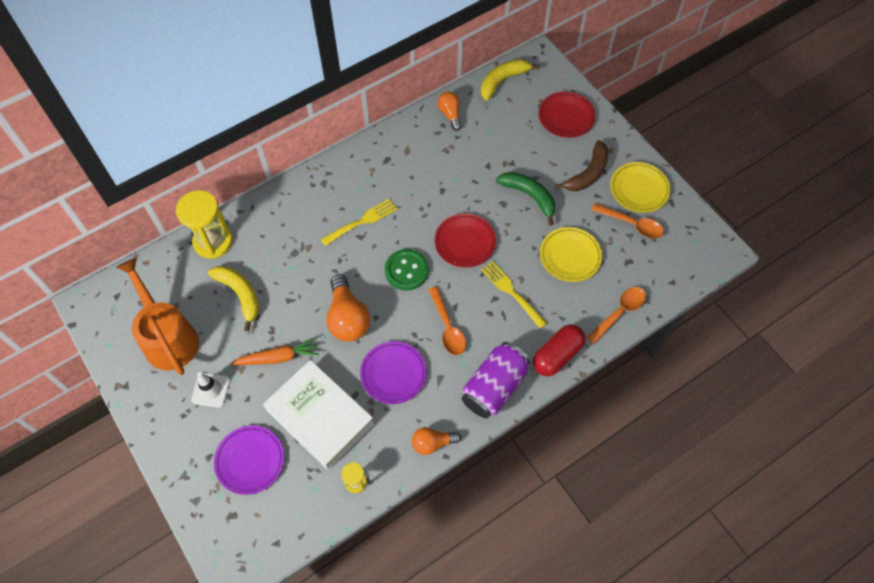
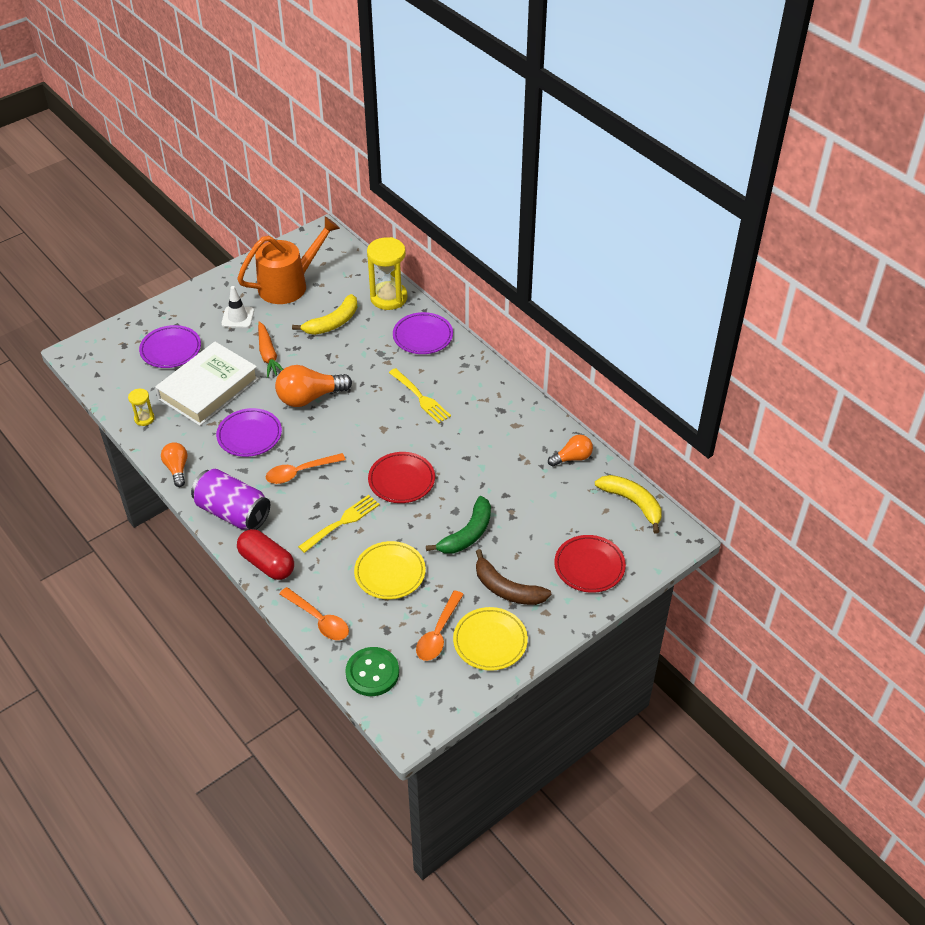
camera: 85 degrees right, 15 degrees down
green button [385,249,429,291] -> green button moved to [345,647,399,696]
none -> purple plate [393,312,453,354]

